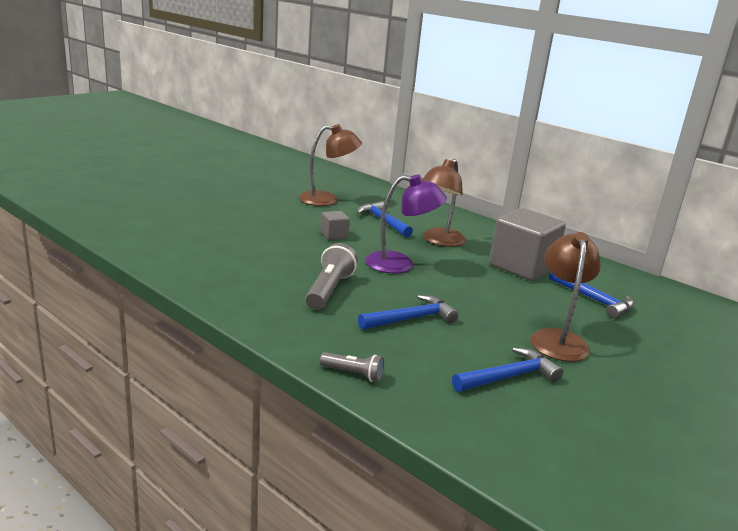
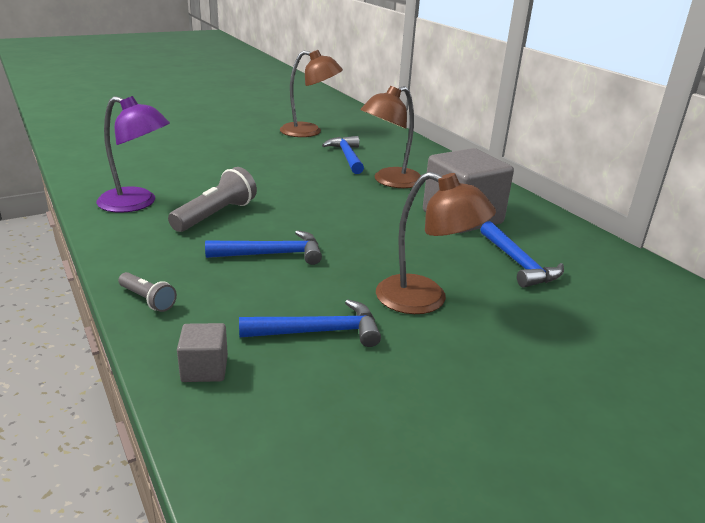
camera: 20 degrees right, 5 degrees up
grey cube [321,211,350,240] -> grey cube moved to [177,323,228,382]
purple lamp [365,174,447,273] -> purple lamp moved to [96,96,170,213]
brown lamp [530,232,601,362] -> brown lamp turned 90 degrees clockwise [376,172,496,314]

